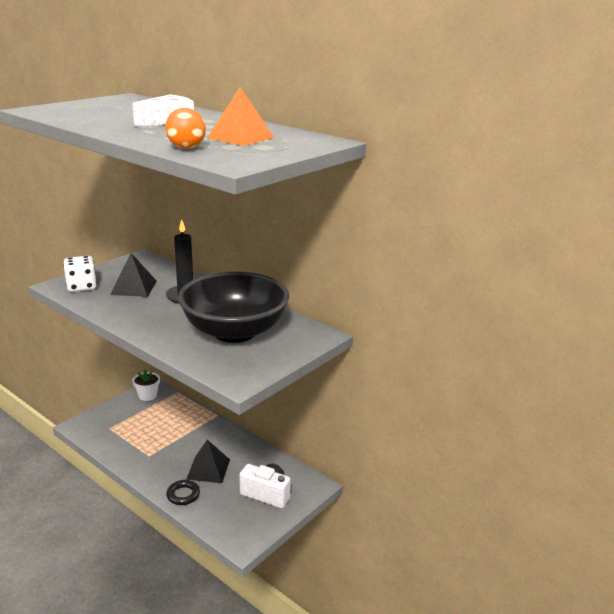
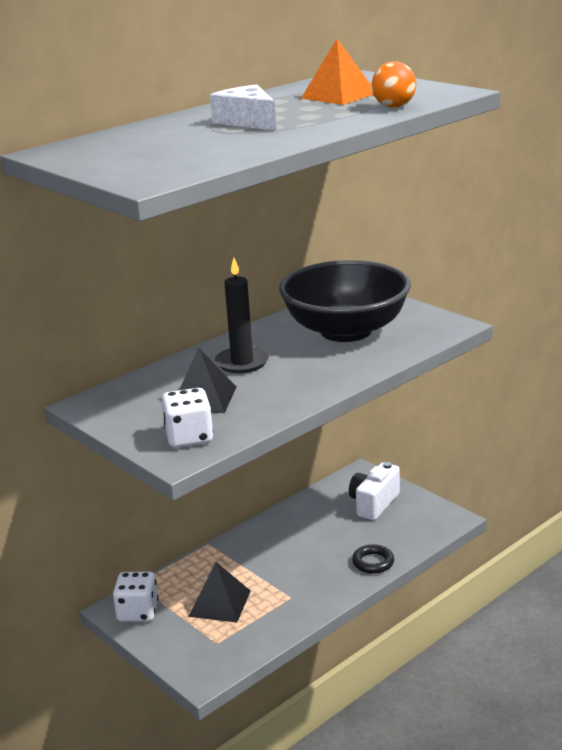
camera: 80 degrees left, 0 degrees up
white flower pot [132,370,160,401] -> white dice [113,572,159,622]
black pyramid [186,440,230,483] -> black pyramid moved to [189,562,251,623]

